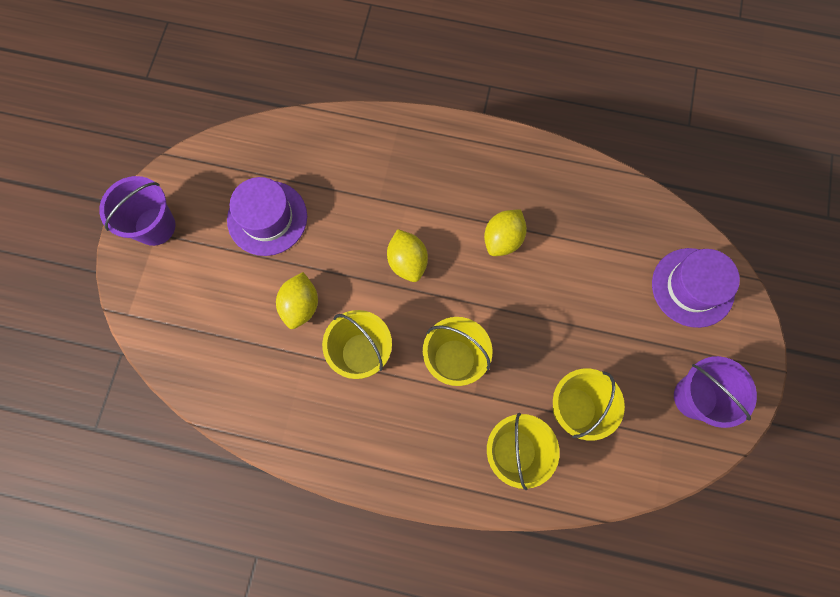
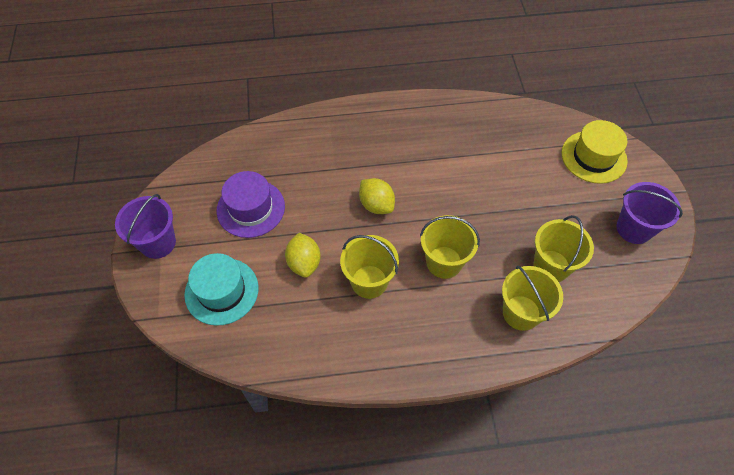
camera: 20 degrees left, 15 degrees down
yellow lemon [484,209,527,256] -> none
purple hat [652,248,740,328] -> yellow hat [562,120,628,184]
none -> turquoise hat [184,253,259,326]

